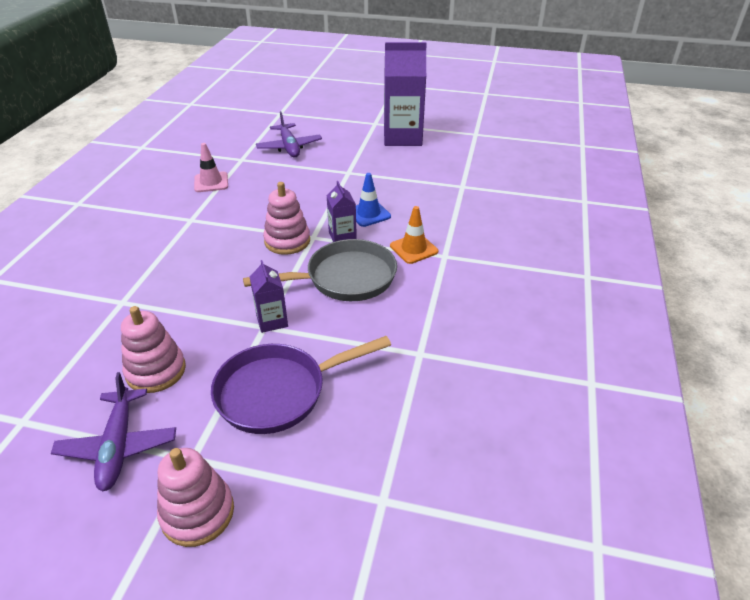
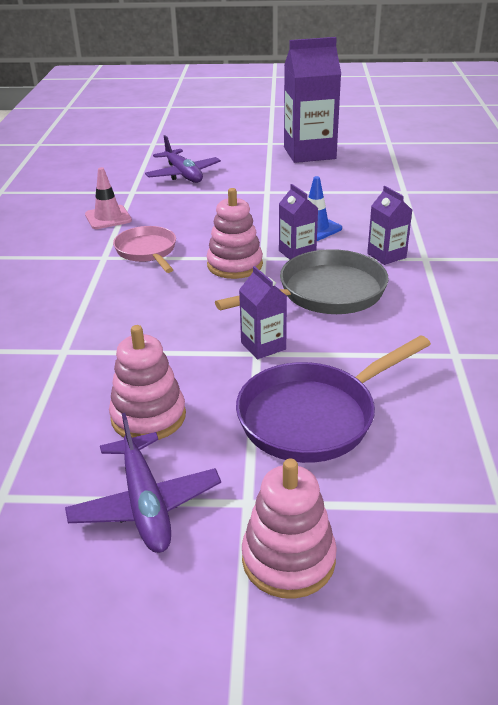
camera: 10 degrees left, 5 degrees down
orange traffic cone [390,206,438,264] -> purple carton [367,186,412,265]
none -> pink pan [113,226,176,273]

